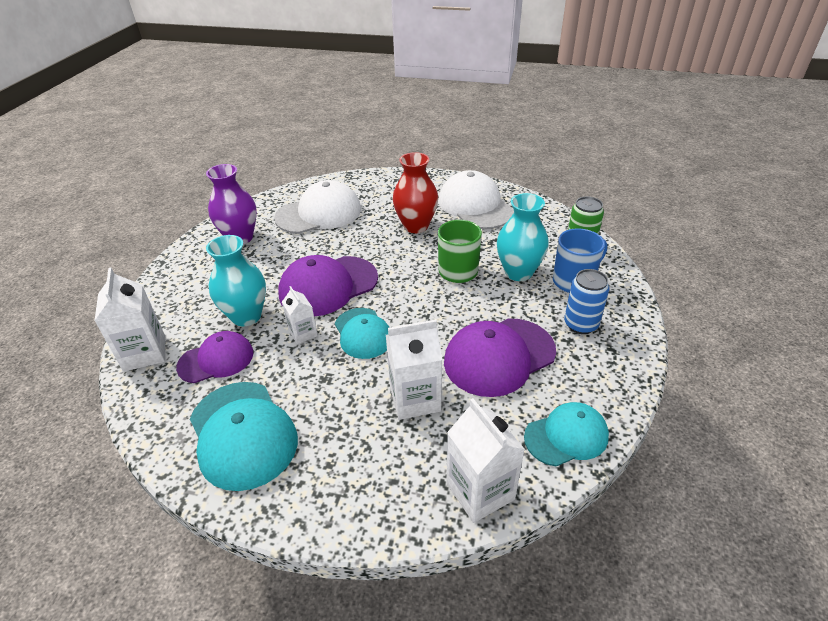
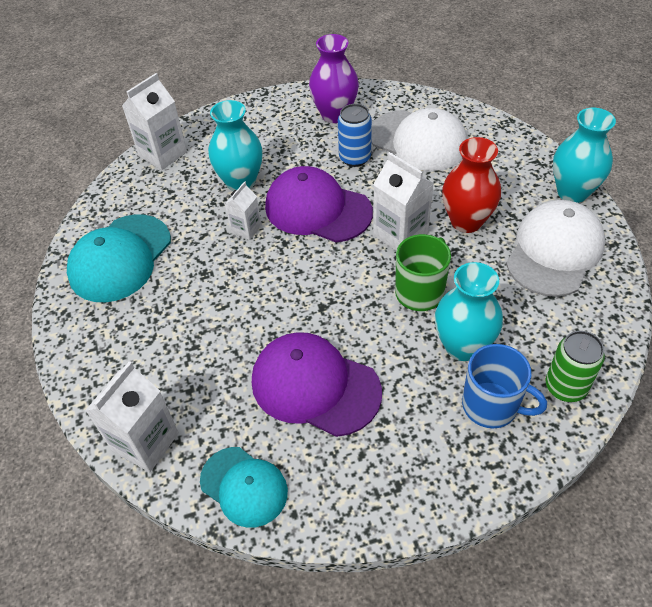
camera: 60 degrees right, 10 degrees up
purple cap [176,331,253,383] -> none
turquoise cap [335,308,390,359] -> none
white carton [386,319,442,420] -> white carton moved to [373,152,434,251]
blue can [564,269,609,334] -> blue can moved to [338,104,372,167]
none -> turquoise vase [553,108,616,203]

